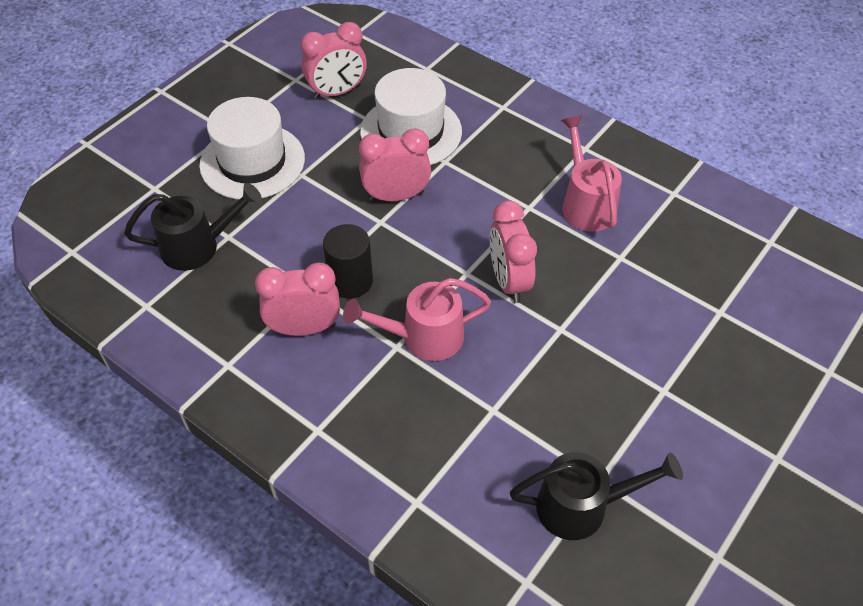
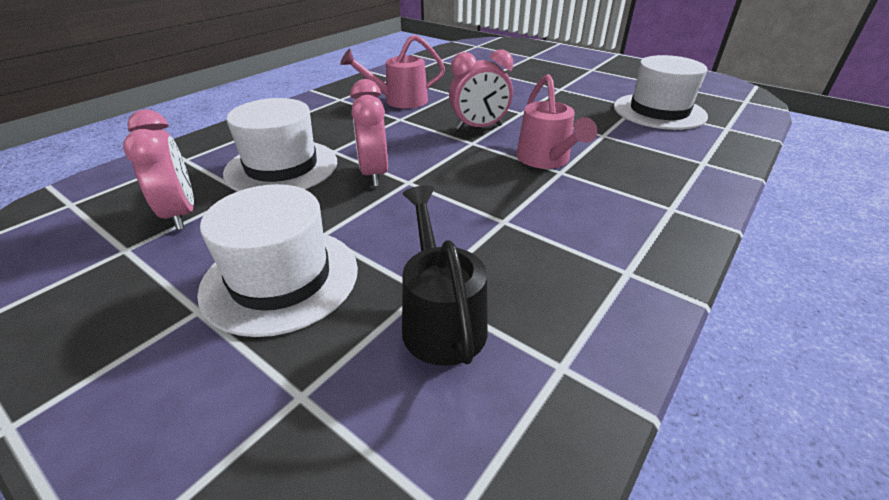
camera: 90 degrees left, 15 degrees down
pink clock [255,263,340,336] -> none
black cylinder [323,224,373,298] -> none
black watering can [510,452,683,540] -> white hat [614,55,708,130]

